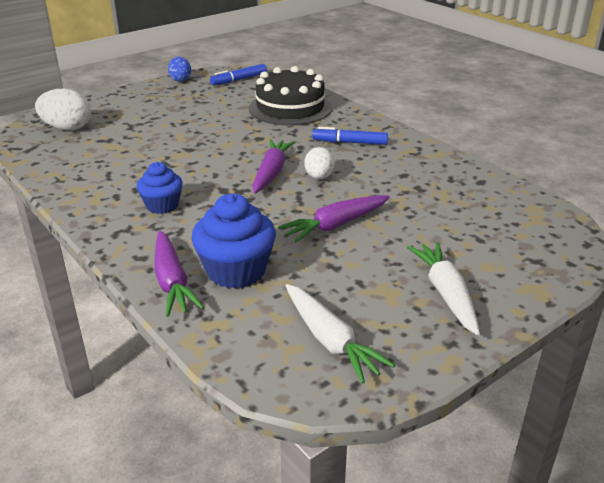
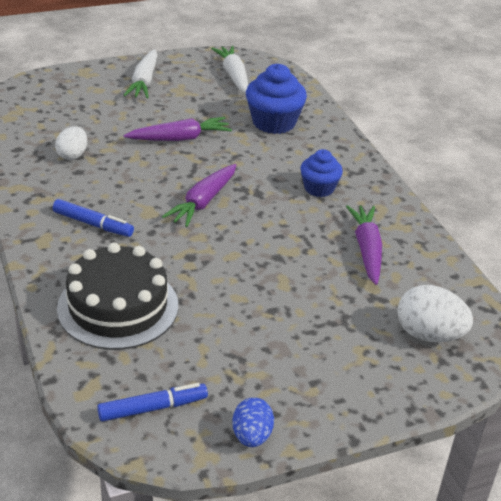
camera: 165 degrees left, 5 degrees up
purple carrot [155,231,204,317] -> purple carrot moved to [346,205,382,285]
white egg [304,147,335,179] -> white egg moved to [55,126,87,160]

